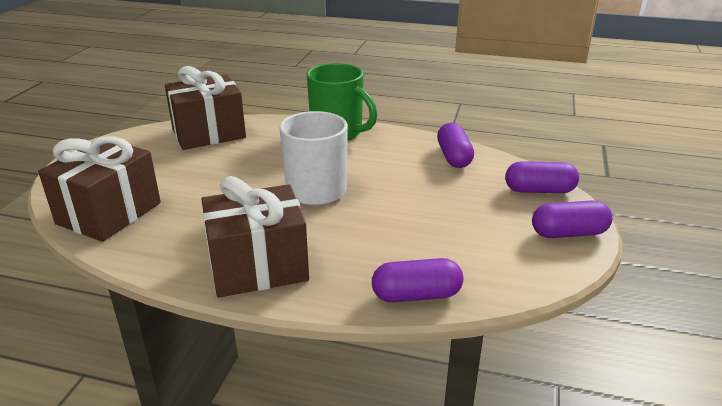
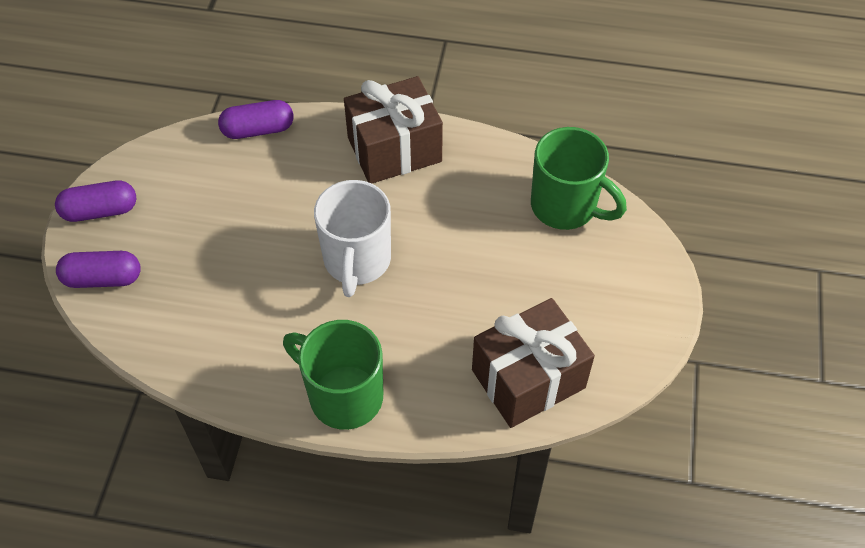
camera: 175 degrees right, 25 degrees up
brown gift [38,136,161,242] -> green mug [531,127,627,230]
purple capsule [437,123,474,168] -> none

